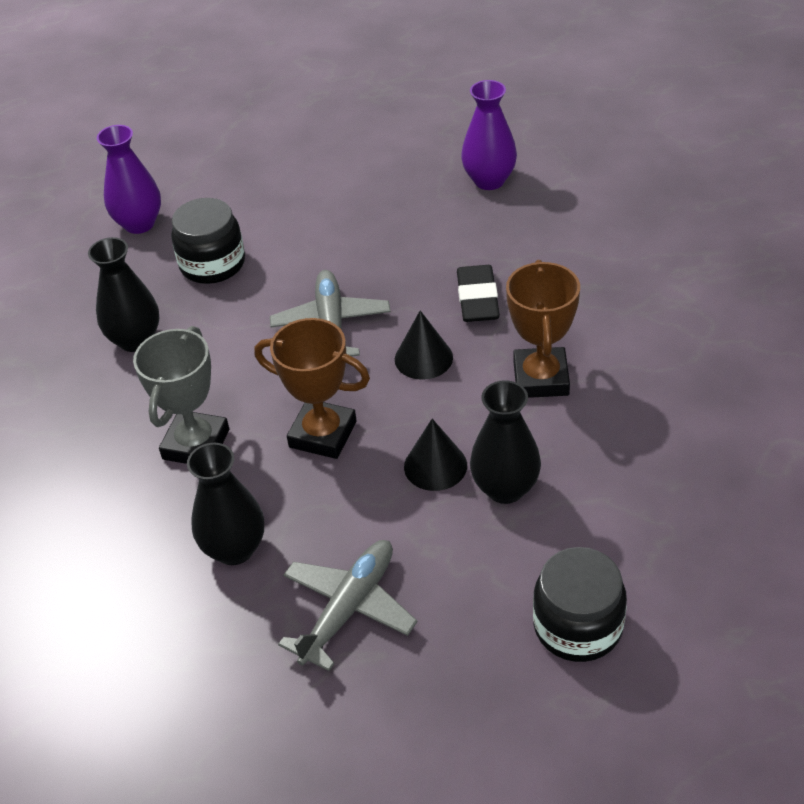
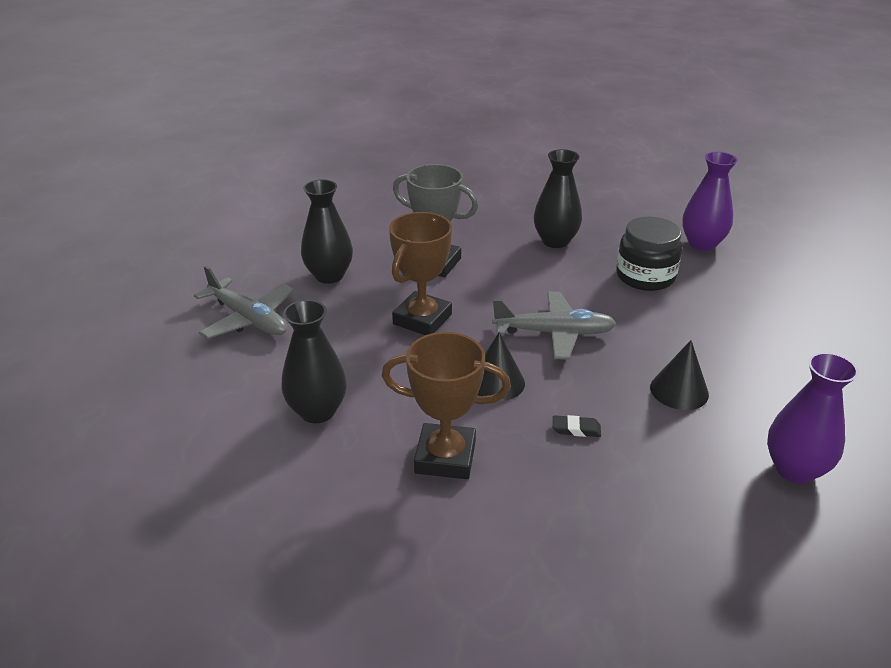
camera: 95 degrees right, 10 degrees down
black cone [404,419,467,491] -> black cone moved to [650,340,709,410]
black eraser [457,265,500,322] -> black eraser [553,415,601,437], size x0.51
black jar [533,547,627,662] -> none

